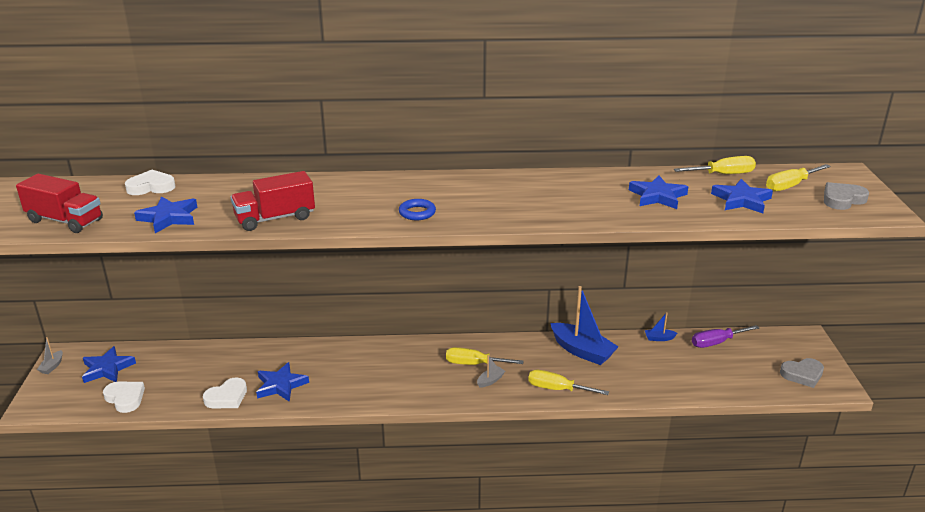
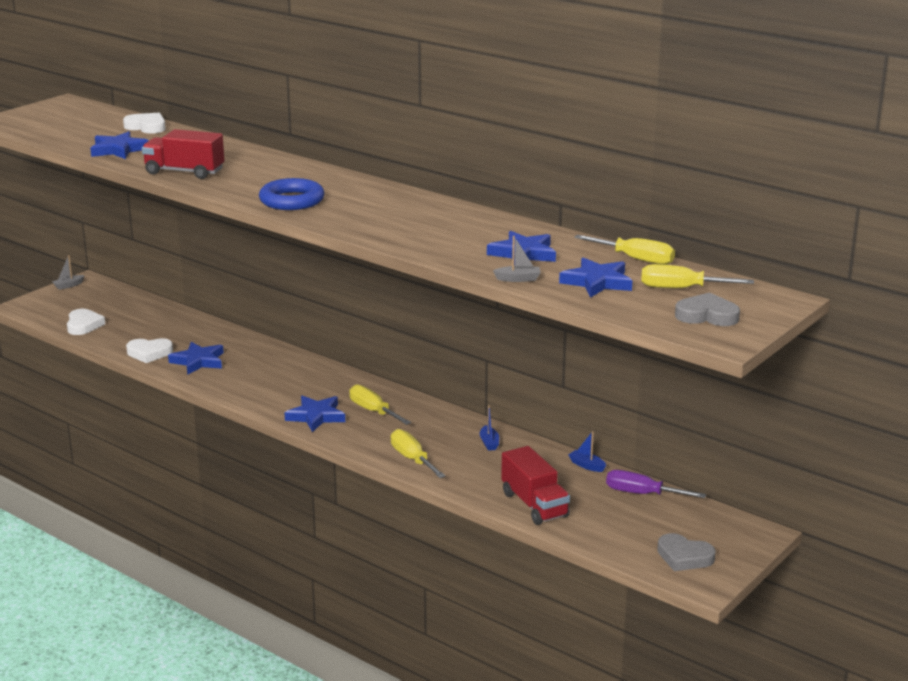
camera: 40 degrees right, 5 degrees down
red truck [16,174,103,233] -> red truck moved to [501,446,570,525]
blue star [82,346,136,383] -> blue star moved to [284,396,345,432]
blue ring [399,199,436,220] -> blue ring [259,178,325,210], size x1.66
grey boat [477,355,505,388] -> grey boat moved to [493,236,541,282]
blue boat [550,286,619,365] -> blue boat [480,405,499,451], size x0.44

